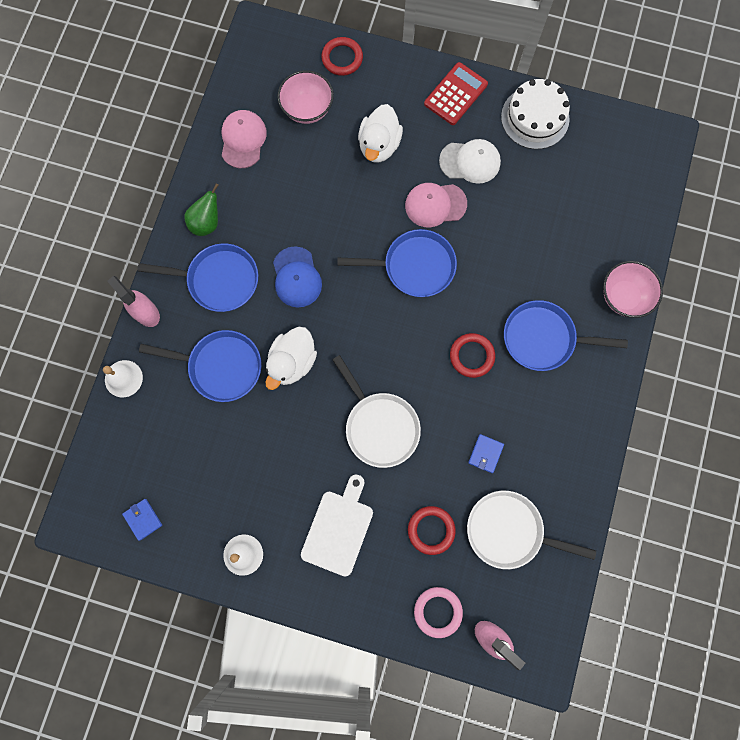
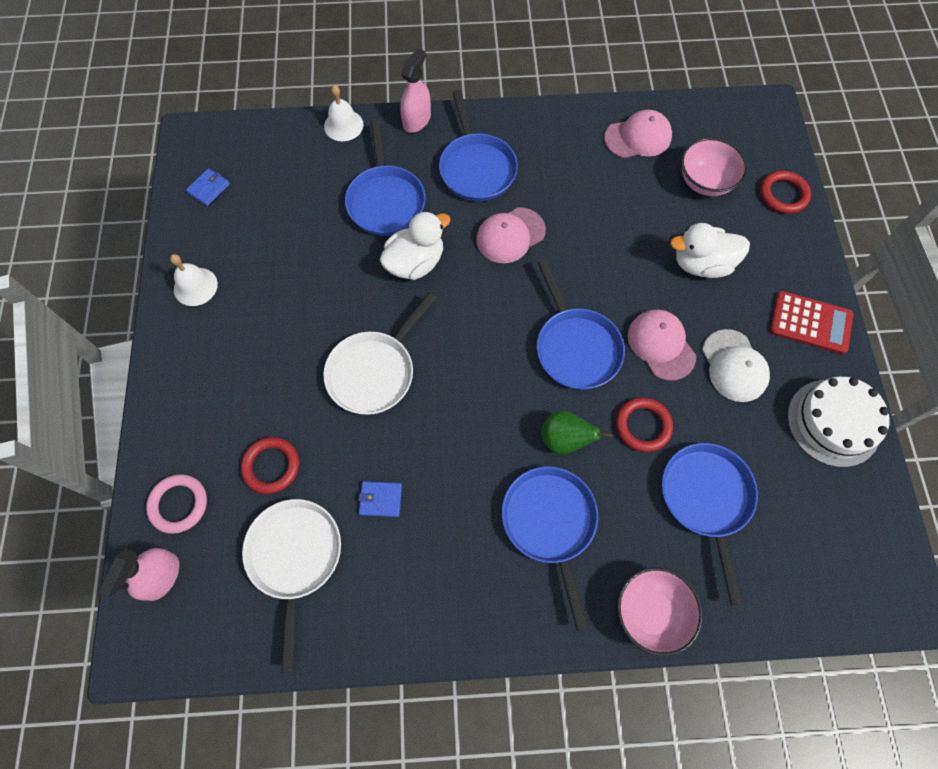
camera: 70 degrees right, 10 degrees down
green pear [185,183,219,236] -> green pear moved to [541,411,612,454]
white duck [265,327,317,390] -> white duck turned 135 degrees clockwise [380,211,451,280]
blue cap [273,246,322,307] -> pink cap [476,207,546,263]
white cutting board [301,475,373,577] -> none
red ring [450,333,495,378] -> red ring moved to [616,397,673,452]
none -> blue pan [662,443,758,606]

